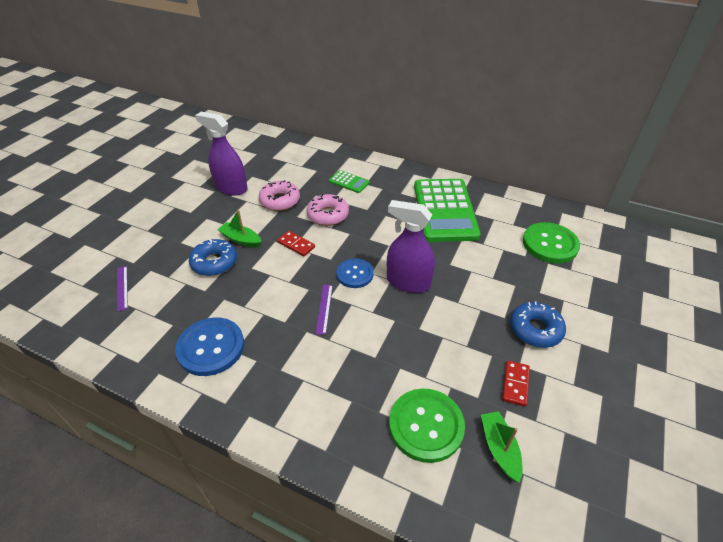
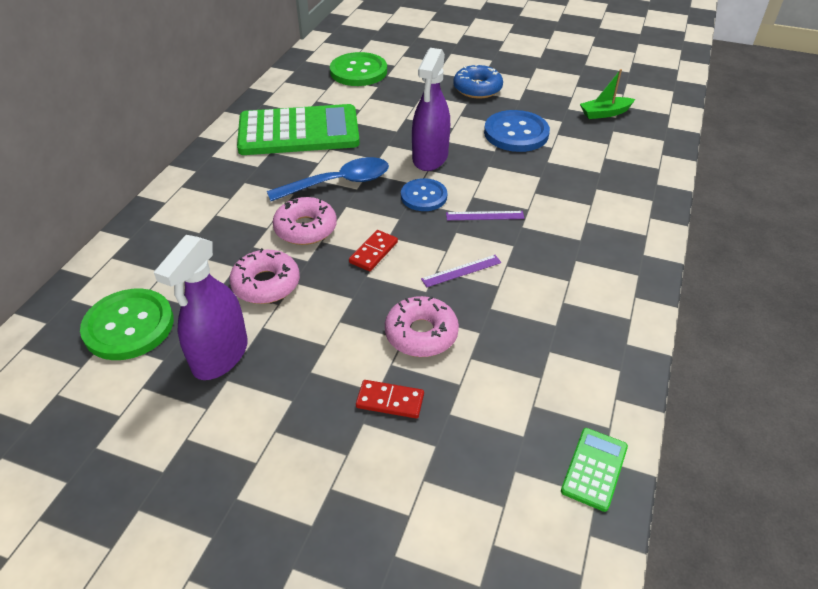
camera: 95 degrees left, 0 degrees up
purple ruler [117,266,128,311] -> purple ruler moved to [421,255,502,287]
blue button [175,317,244,376] -> blue button moved to [484,110,550,152]
blue donut [189,239,237,276] -> pink donut [385,296,459,357]
green boat [218,210,261,247] -> none
green calculator [329,170,369,193] -> green calculator moved to [561,428,628,512]
green button [389,389,465,463] -> green button moved to [80,288,174,360]
red domino [502,360,530,407] -> red domino moved to [356,380,424,418]
none -> blue spoon [267,157,389,201]

